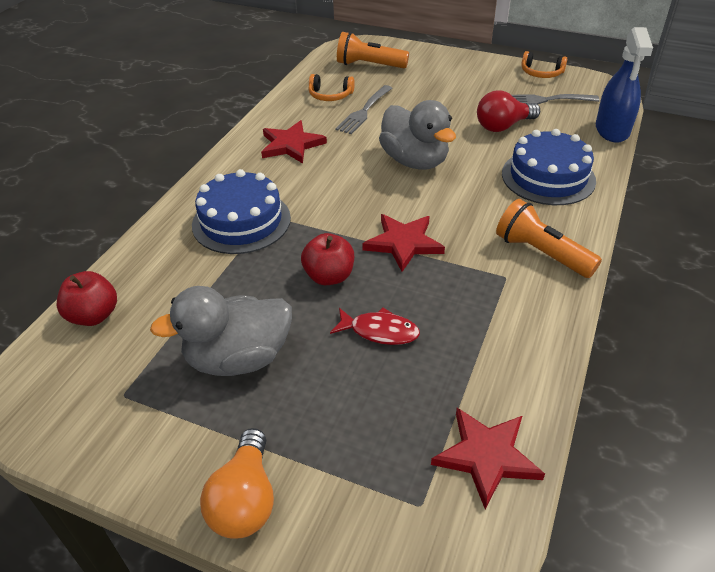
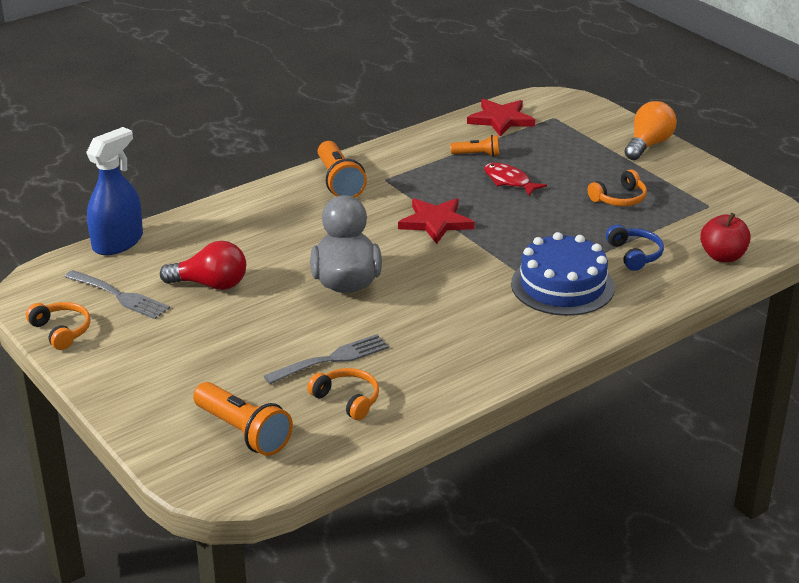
camera: 150 degrees left, 10 degrees down
grey duck [150,286,292,376] -> orange headphones [588,169,647,206]
red star [261,120,327,163] -> none
red apple [301,233,354,285] -> none
blue cake [502,129,596,205] -> none
none -> orange flashlight [451,135,499,157]
none -> blue headphones [606,225,664,271]

